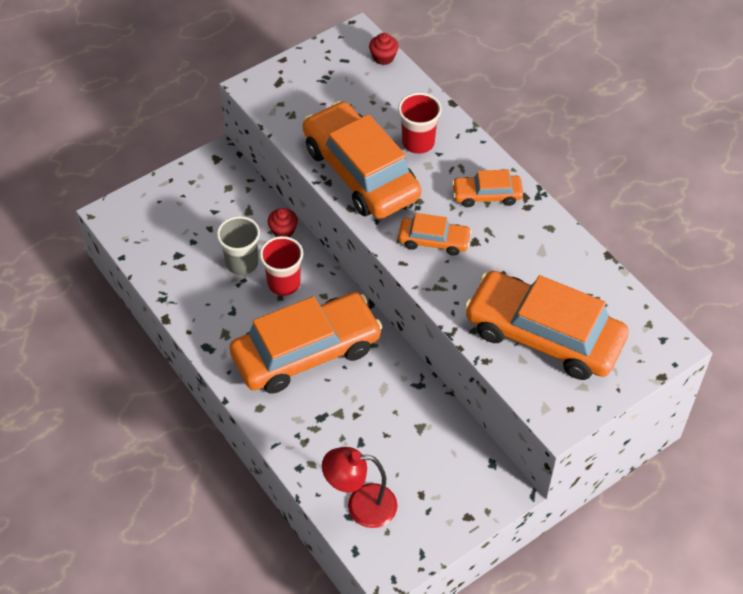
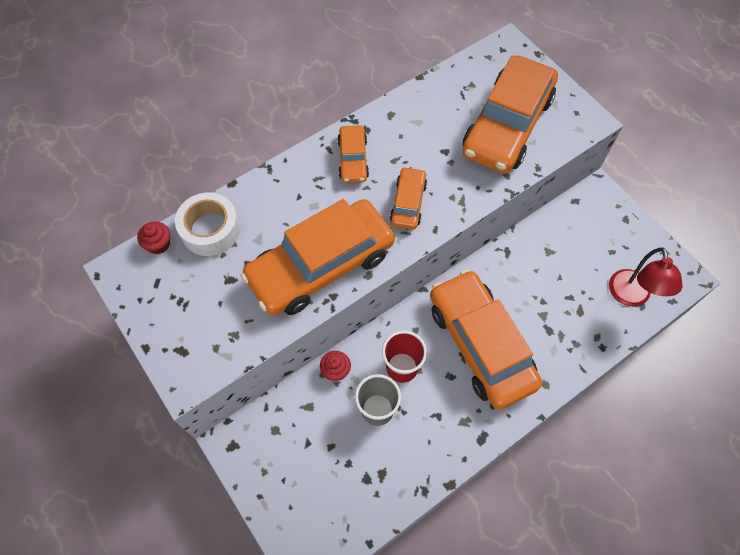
camera: 90 degrees left, 10 degrees up
red cup [398,93,442,154] -> none
none -> white tape [175,192,240,256]

